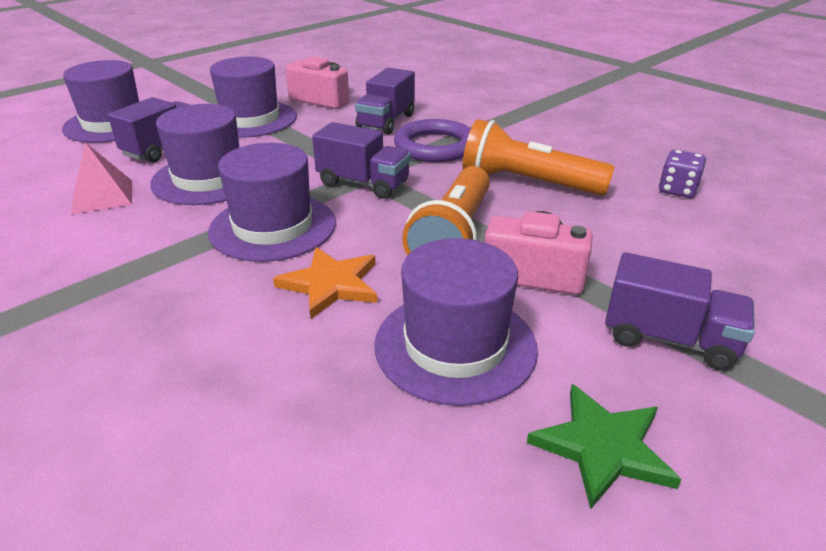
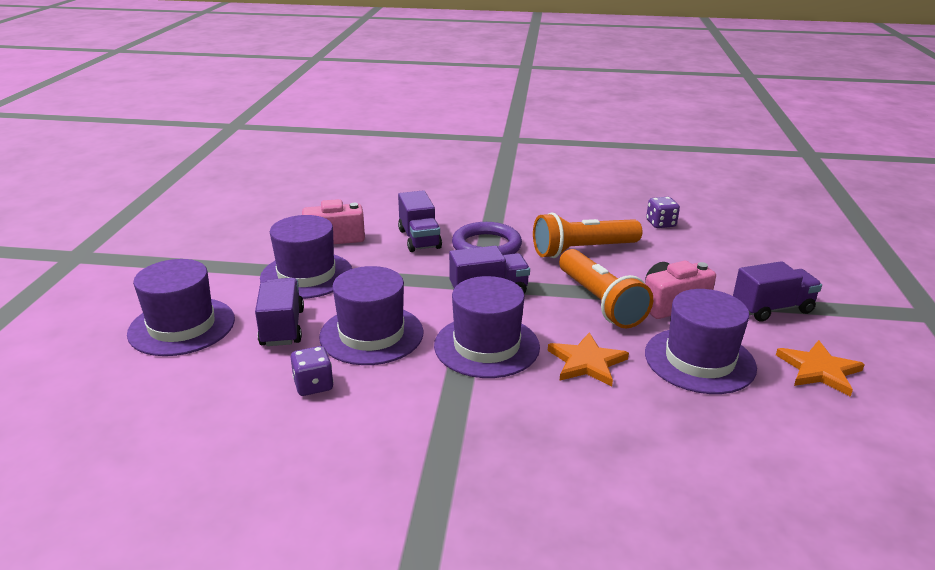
camera: 40 degrees left, 5 degrees down
pink pyramid [71,142,132,214] -> purple dice [290,346,333,396]
green star [527,384,681,509] -> orange star [776,340,865,397]

